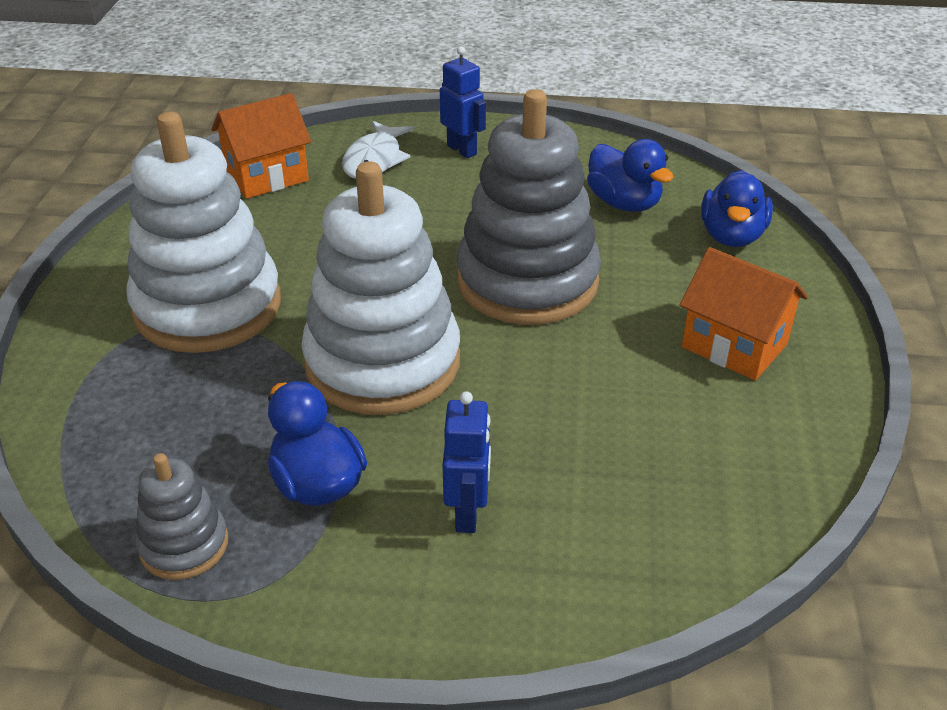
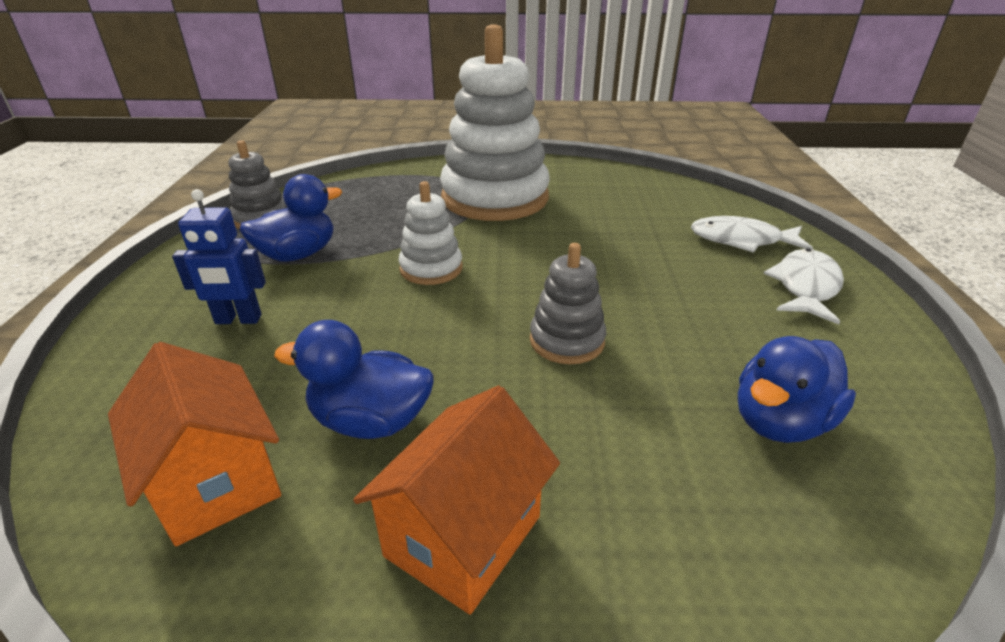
camera: 85 degrees right, 5 degrees down
orange house [211,93,311,199] -> orange house moved to [108,342,281,546]
white stacking toy [301,161,460,415] -> white stacking toy [399,181,462,285], size x0.47
blue robot [440,46,486,158] -> white fish [763,248,844,324]
grey stacking toy [457,89,601,325] -> grey stacking toy [530,243,606,364], size x0.47
blue duck [701,170,773,247] -> blue duck moved to [274,320,434,439]

